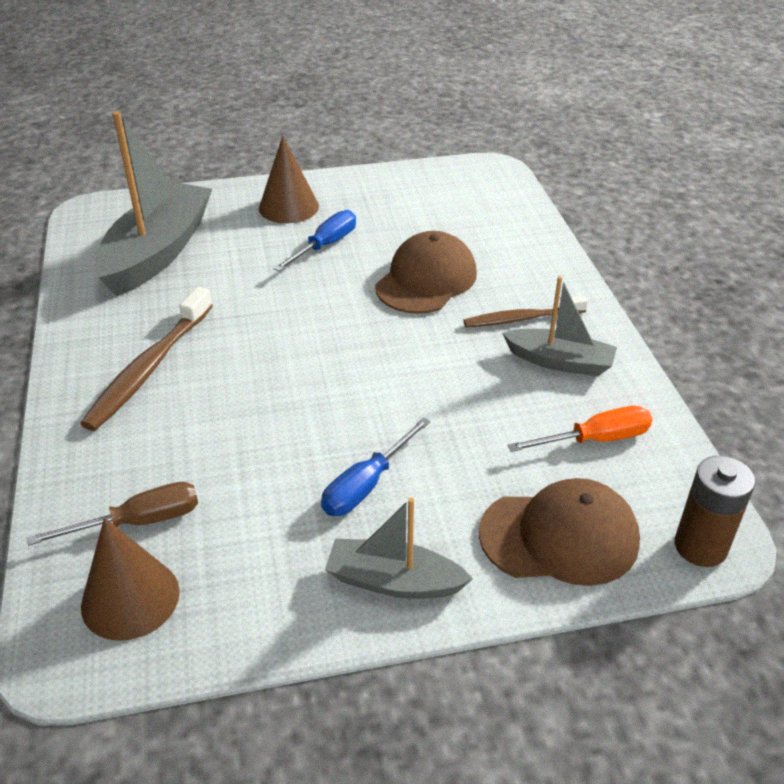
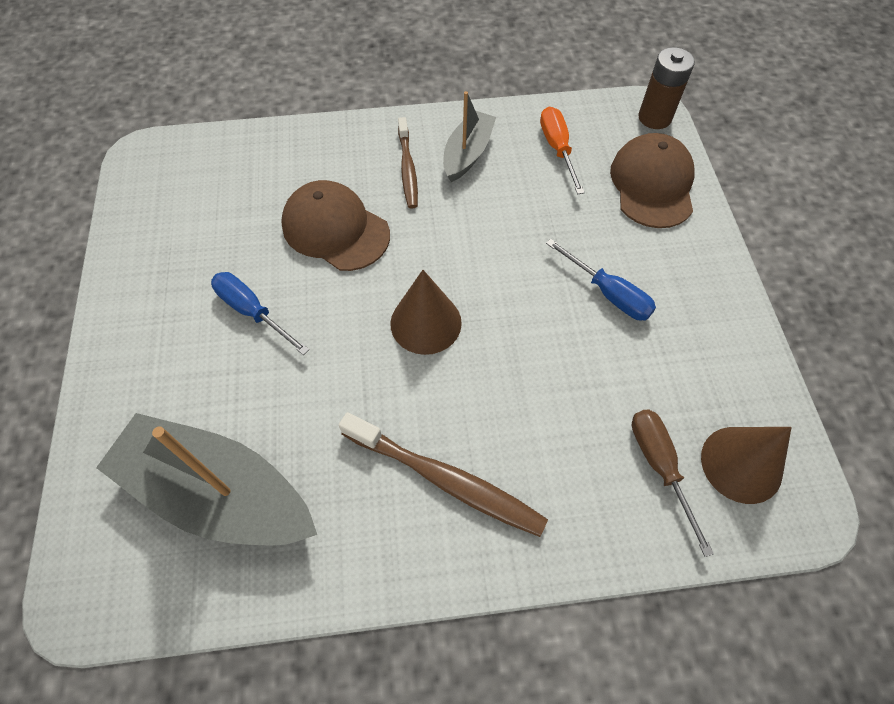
camera: 85 degrees left, 20 degrees up
brown cone [259,136,319,223] -> brown cone moved to [390,270,462,355]
grey boat [325,497,473,599] -> none

